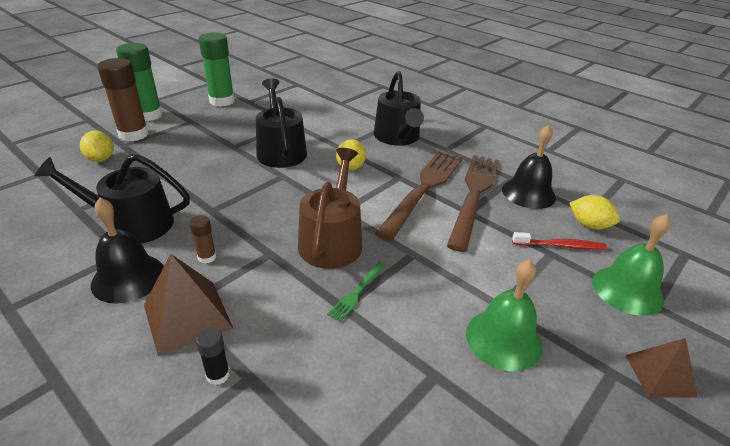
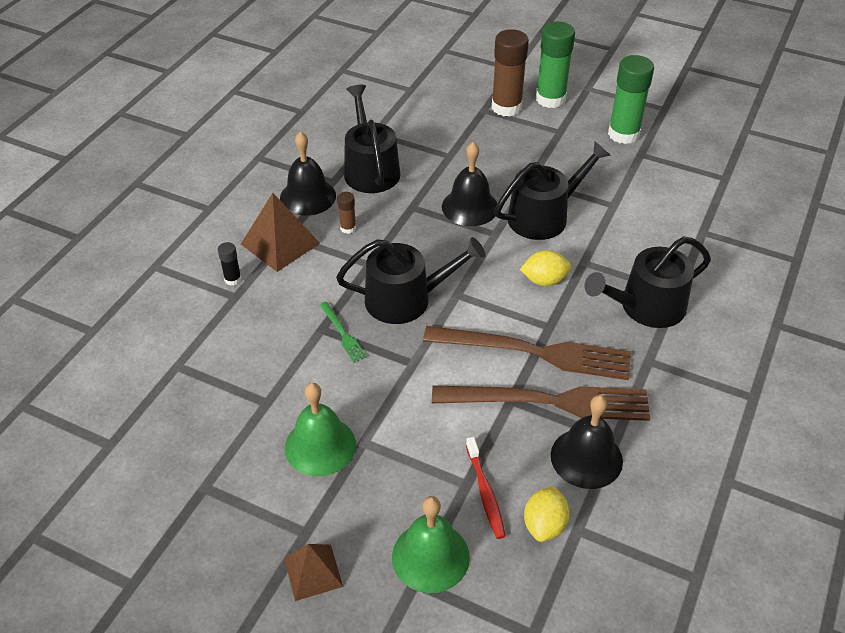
camera: 75 degrees right, 10 degrees up
yellow lemon [80,131,114,162] -> none
brown watering can [298,148,362,269] -> black watering can [336,237,486,324]
green fork [327,262,387,322] -> green fork turned 135 degrees counterclockwise [320,302,367,363]
none -> black bell [442,142,497,226]

